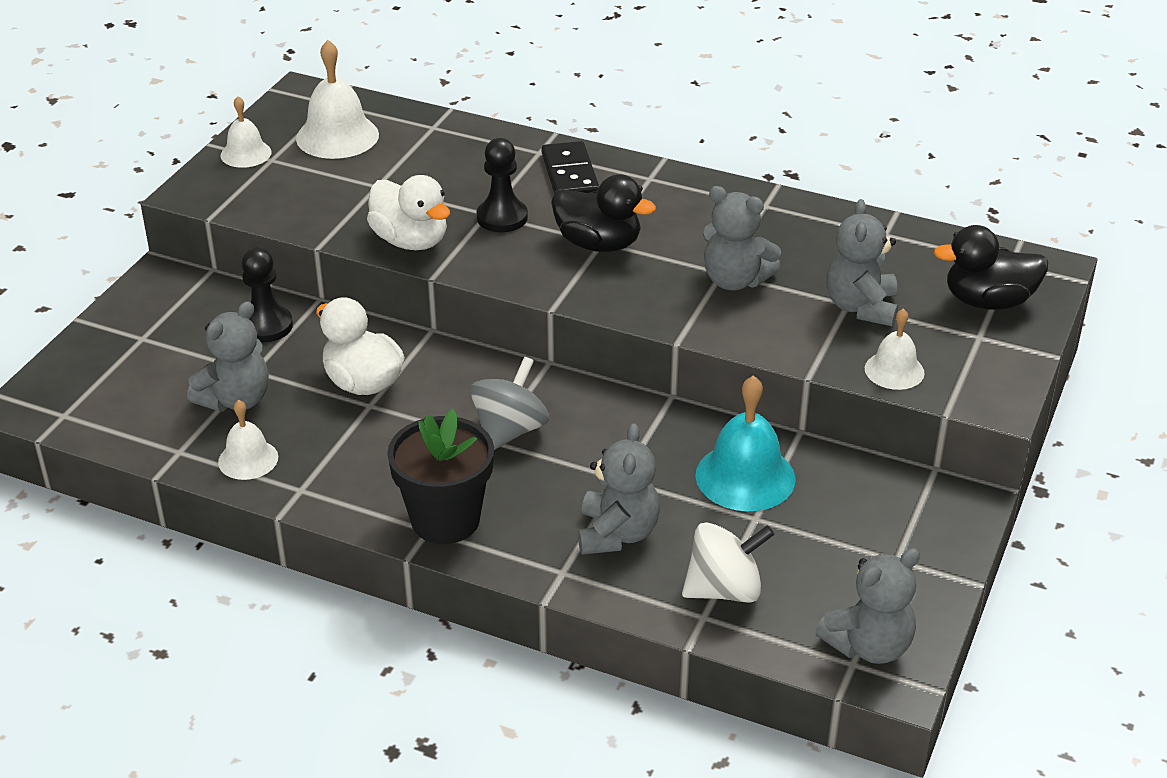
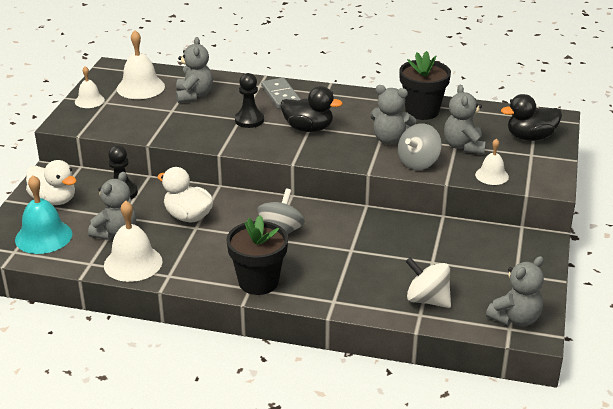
camera: 10 degrees left, 5 degrees down
white bell [218,400,278,480] -> white bell [104,200,163,282], size x1.66
white duck [367,175,450,250] -> white duck moved to [26,160,76,205]
black domino [542,141,599,193] -> grey domino [261,78,301,109]
grey teddy bear [578,424,660,555] -> grey teddy bear moved to [176,37,213,103]
white spinning top [682,522,774,603] -> white spinning top turned 120 degrees counterclockwise [405,257,451,308]
turquoise bell [695,375,796,511] -> turquoise bell moved to [15,175,72,254]
none -> grey spinning top [398,124,442,170]
none -> black flower pot [399,51,451,120]

